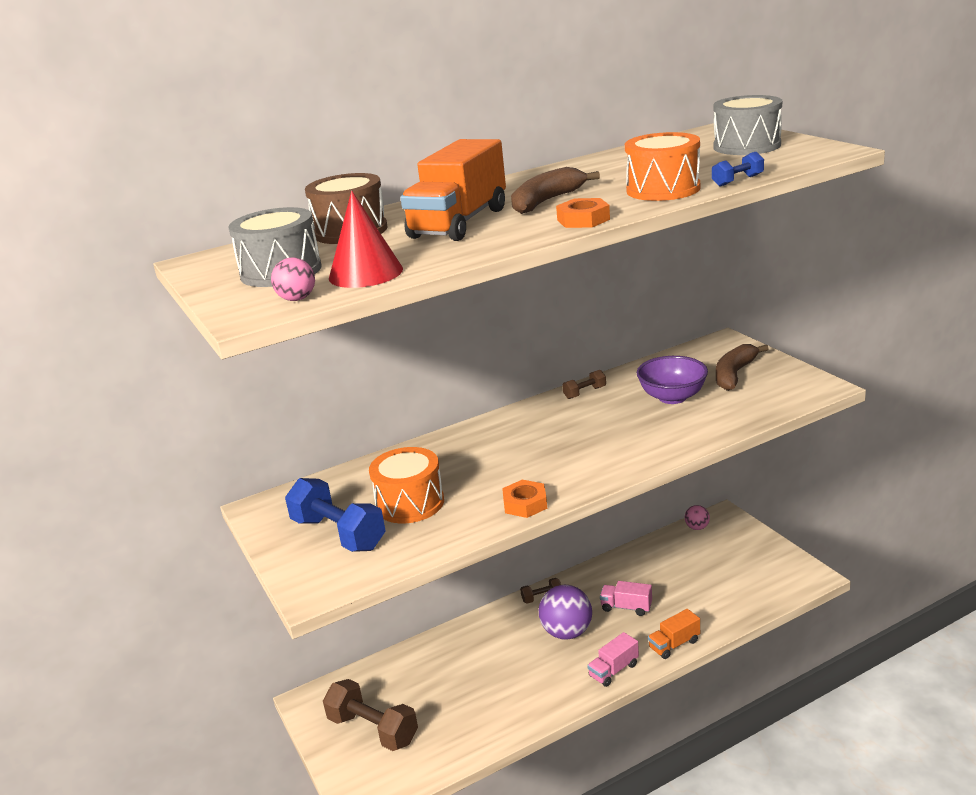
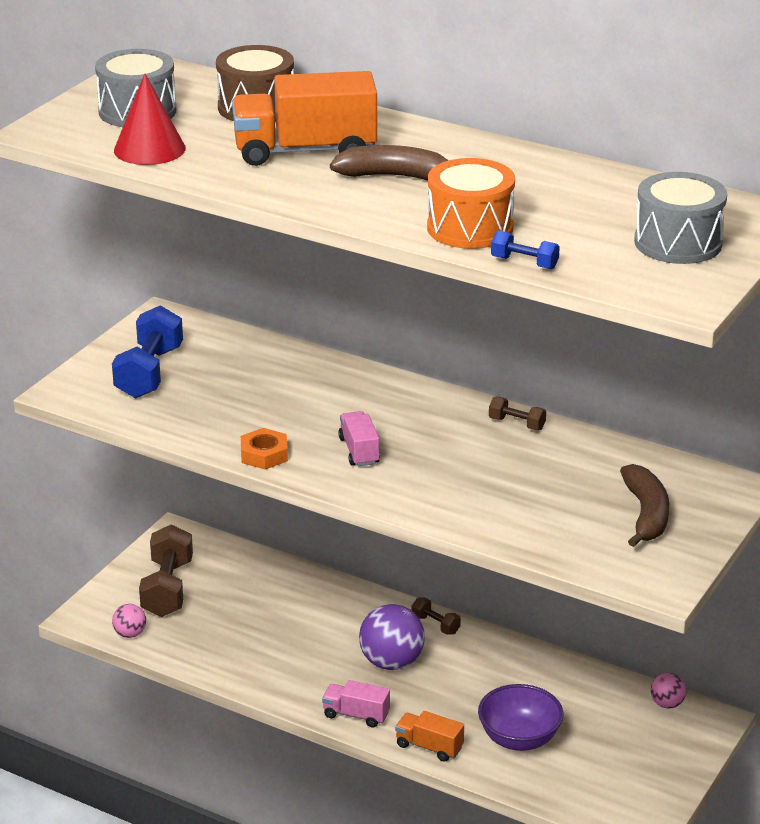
camera: 55 degrees right, 5 degrees up
pink ball [271,258,315,301] -> pink ball moved to [112,604,146,638]
orange drum [369,447,444,523] -> none
orange nut [556,198,610,228] -> none
pink truck [600,581,652,616] -> pink truck moved to [338,411,380,466]
purple bowl [637,356,708,404] -> purple bowl moved to [478,684,564,751]
brown banana [716,344,769,391] -> brown banana turned 90 degrees clockwise [620,464,669,547]

